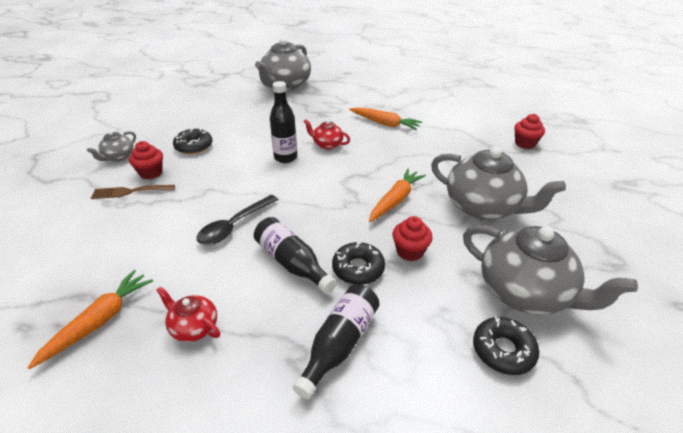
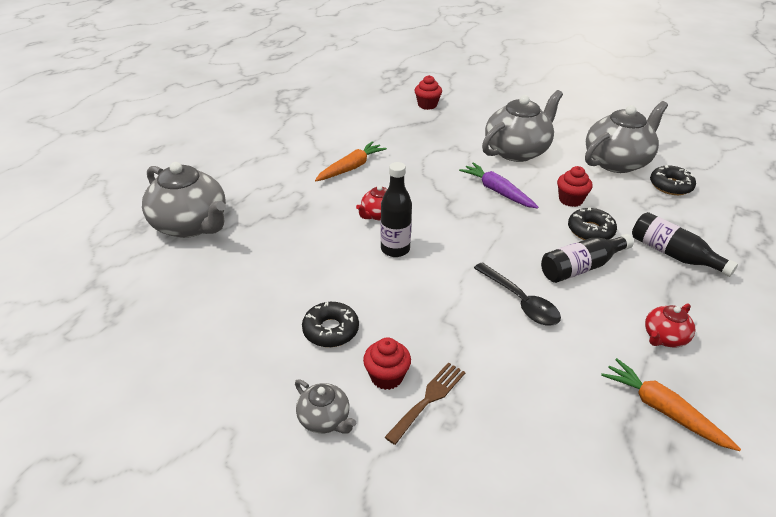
camera: 75 degrees left, 0 degrees up
brown fork [91,185,175,199] -> brown fork turned 150 degrees counterclockwise [385,362,465,445]
orange carrot [369,169,426,222] -> purple carrot [459,162,539,209]

